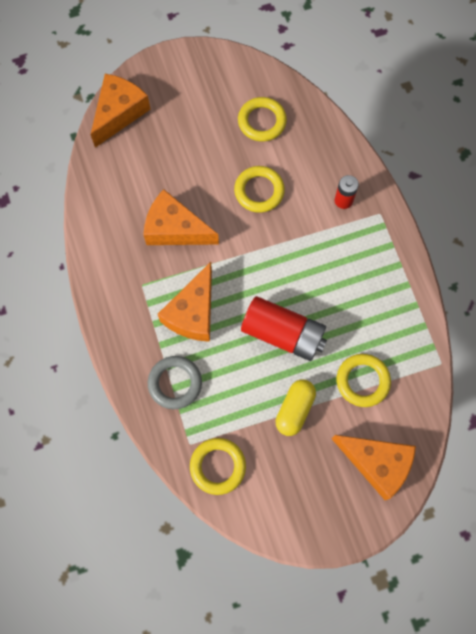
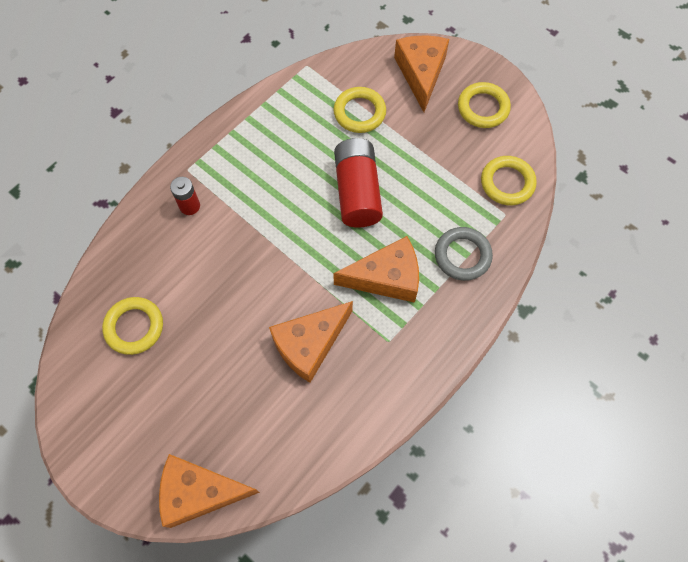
camera: 120 degrees left, 5 degrees down
orange cheese [143,189,219,245] -> orange cheese turned 60 degrees clockwise [269,301,353,383]
yellow ring [234,166,285,213] -> yellow ring moved to [458,82,511,128]
yellow capsule [276,380,316,436] -> none

